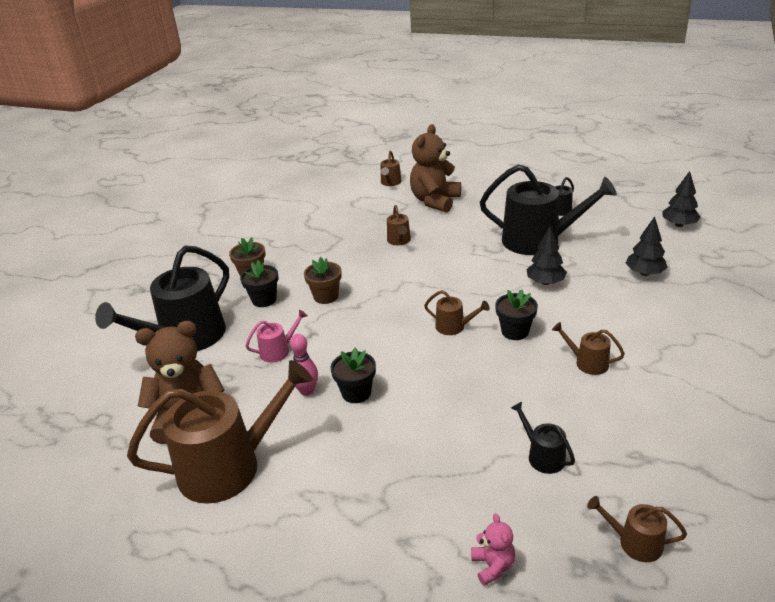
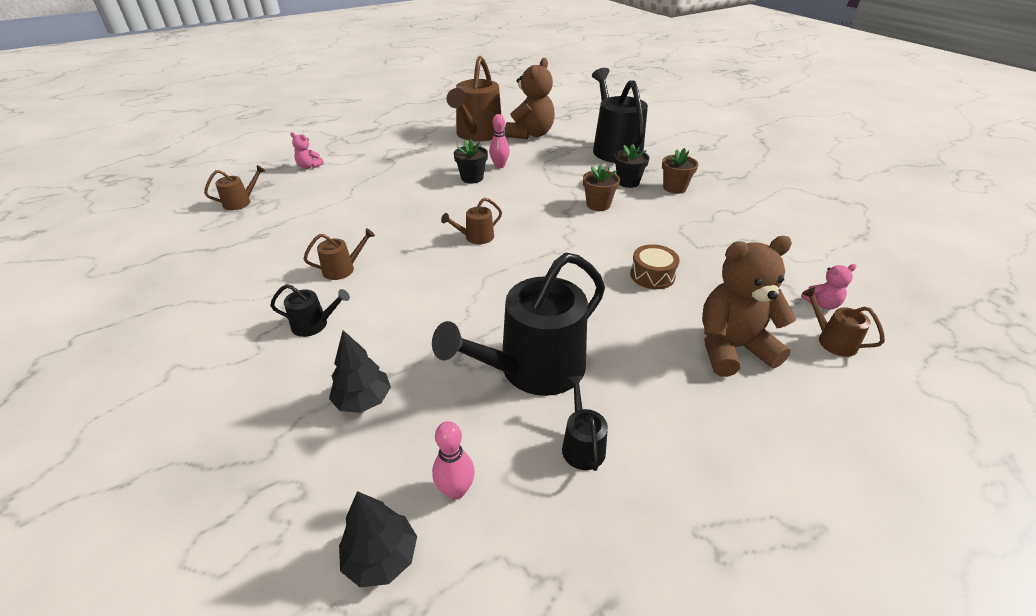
camera: 125 degrees right, 5 degrees up
pink watering can [245,309,308,363] -> none
brown watering can [387,205,411,245] -> brown drum [630,244,680,289]
brown teddy bear [410,124,461,213] -> brown teddy bear turned 75 degrees counterclockwise [702,236,796,377]
black flower pot [495,289,538,340] -> none
black watering can [511,402,575,474] -> black watering can moved to [270,284,350,337]
black tree [526,226,567,285] -> none
none -> pink bowling pin [432,421,475,500]
none -> pink teddy bear [801,264,857,310]

